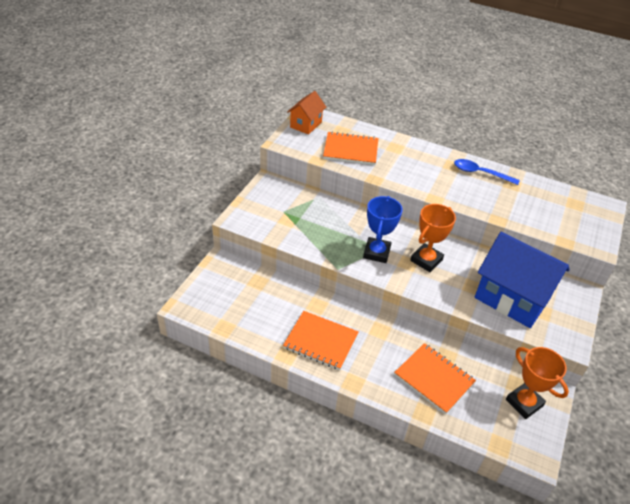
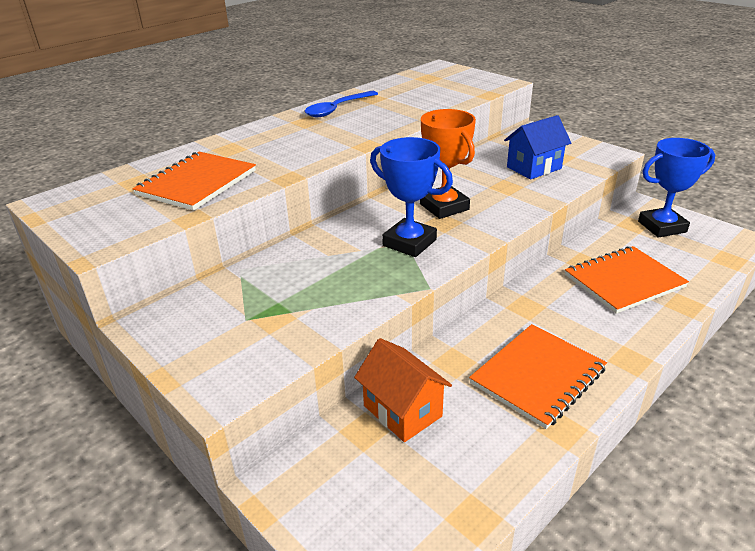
camera: 65 degrees left, 10 degrees down
orange house [287,91,326,135] -> orange house moved to [354,338,452,442]
blue house [475,232,570,328] -> blue house [504,115,571,179], size x0.54
orange trophy [506,347,569,419] -> blue trophy [638,138,715,238]

